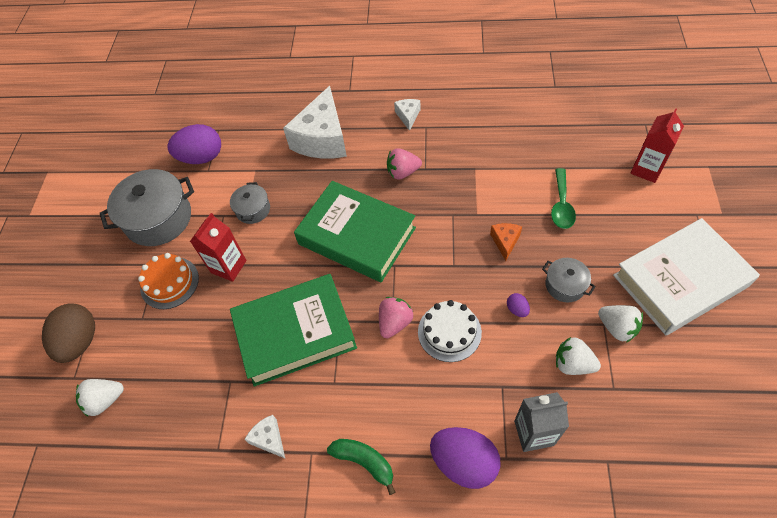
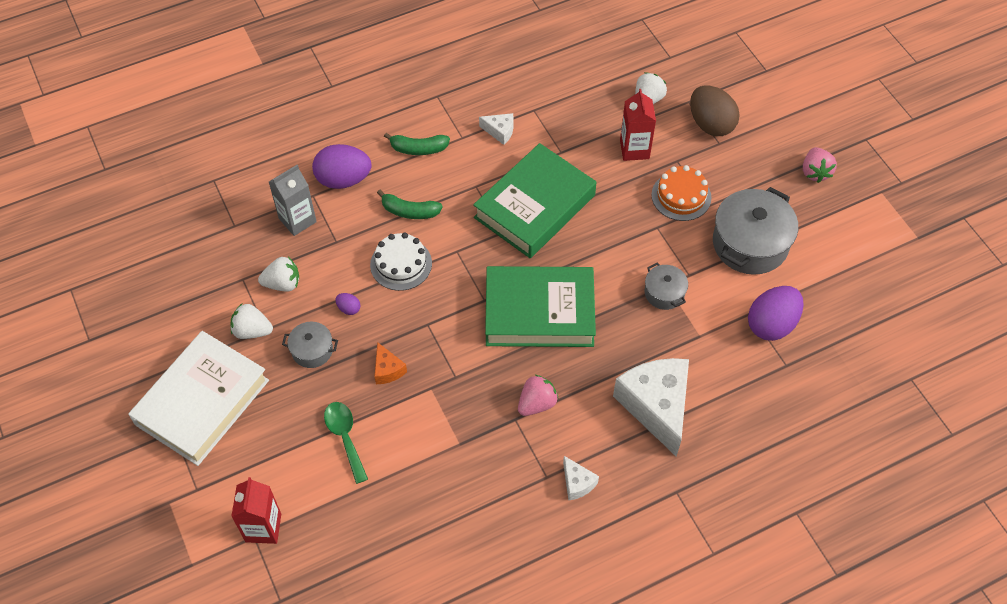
camera: 145 degrees right, 0 degrees up
red carton [190,213,247,282] -> red carton moved to [620,89,656,161]
pink strawberry [379,297,413,338] -> pink strawberry moved to [803,147,837,183]
none -> green banana [377,190,443,219]

